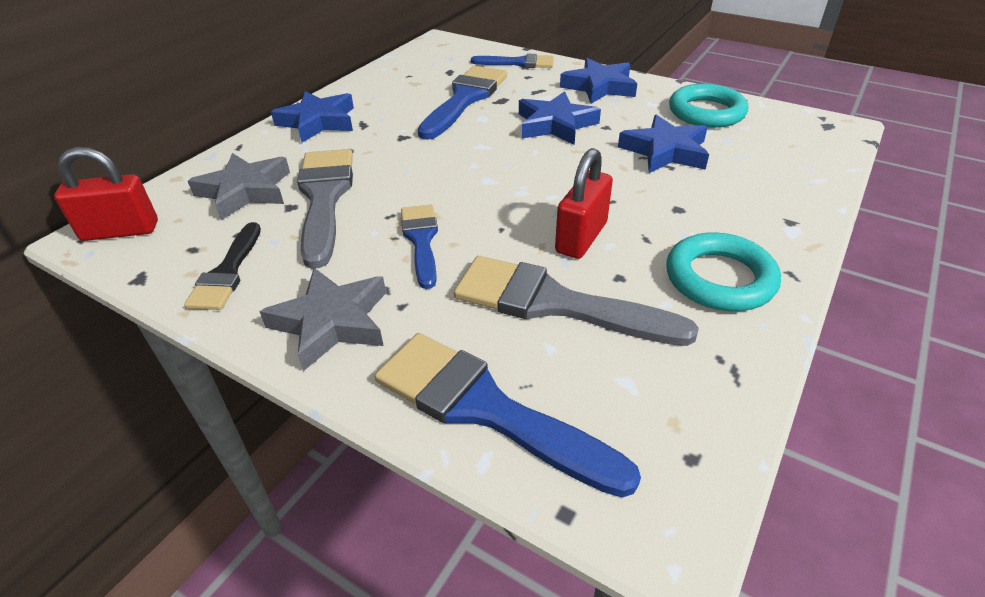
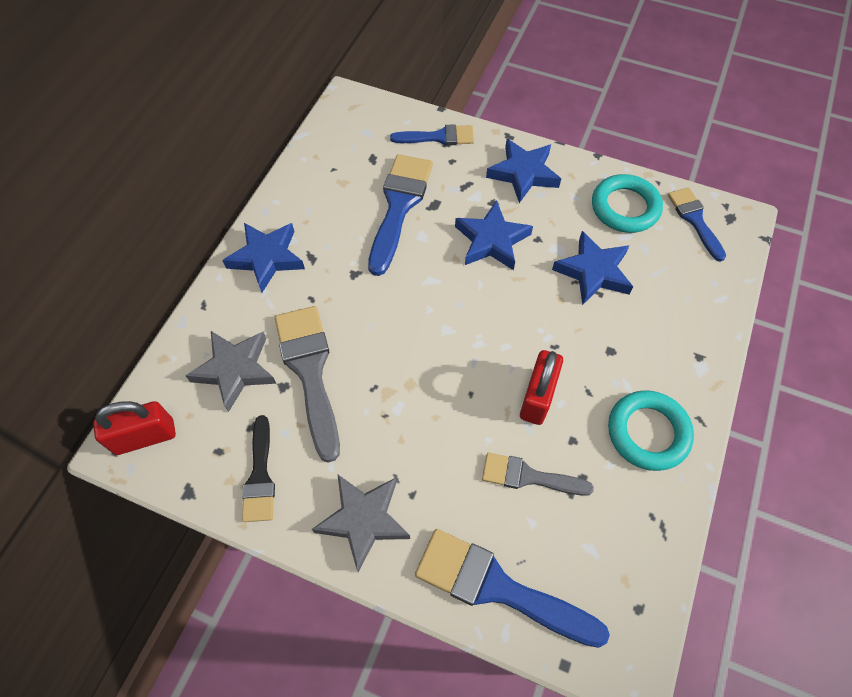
camera: 10 degrees left, 20 degrees up
blue brush [401,205,438,289] -> blue brush moved to [668,187,726,262]
grey brush [454,256,699,346] -> grey brush [482,452,594,496], size x0.61

